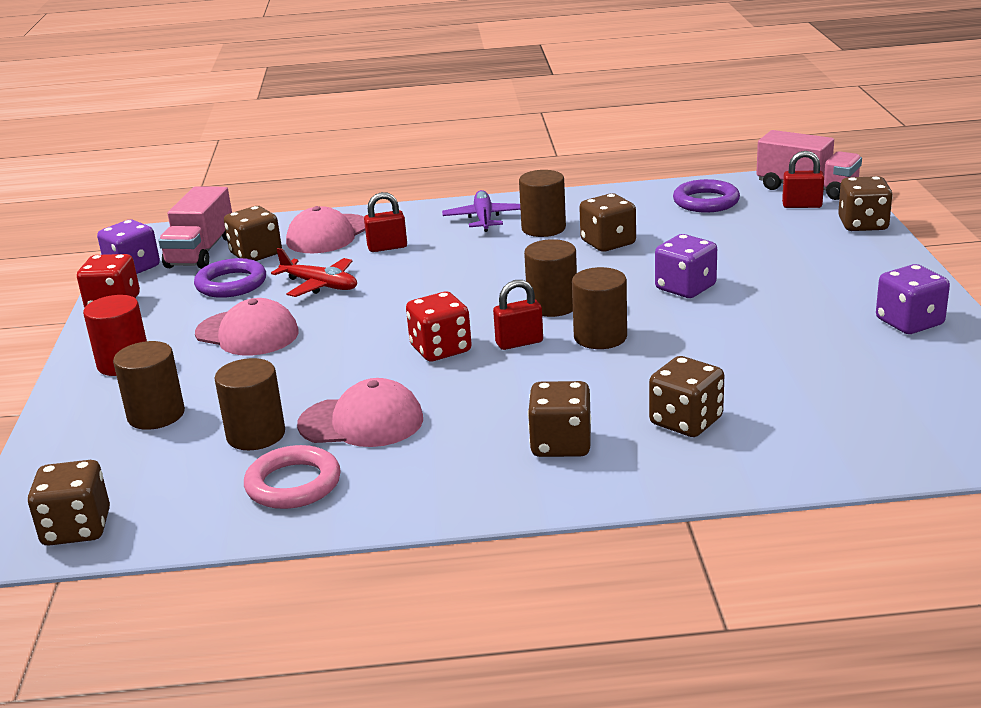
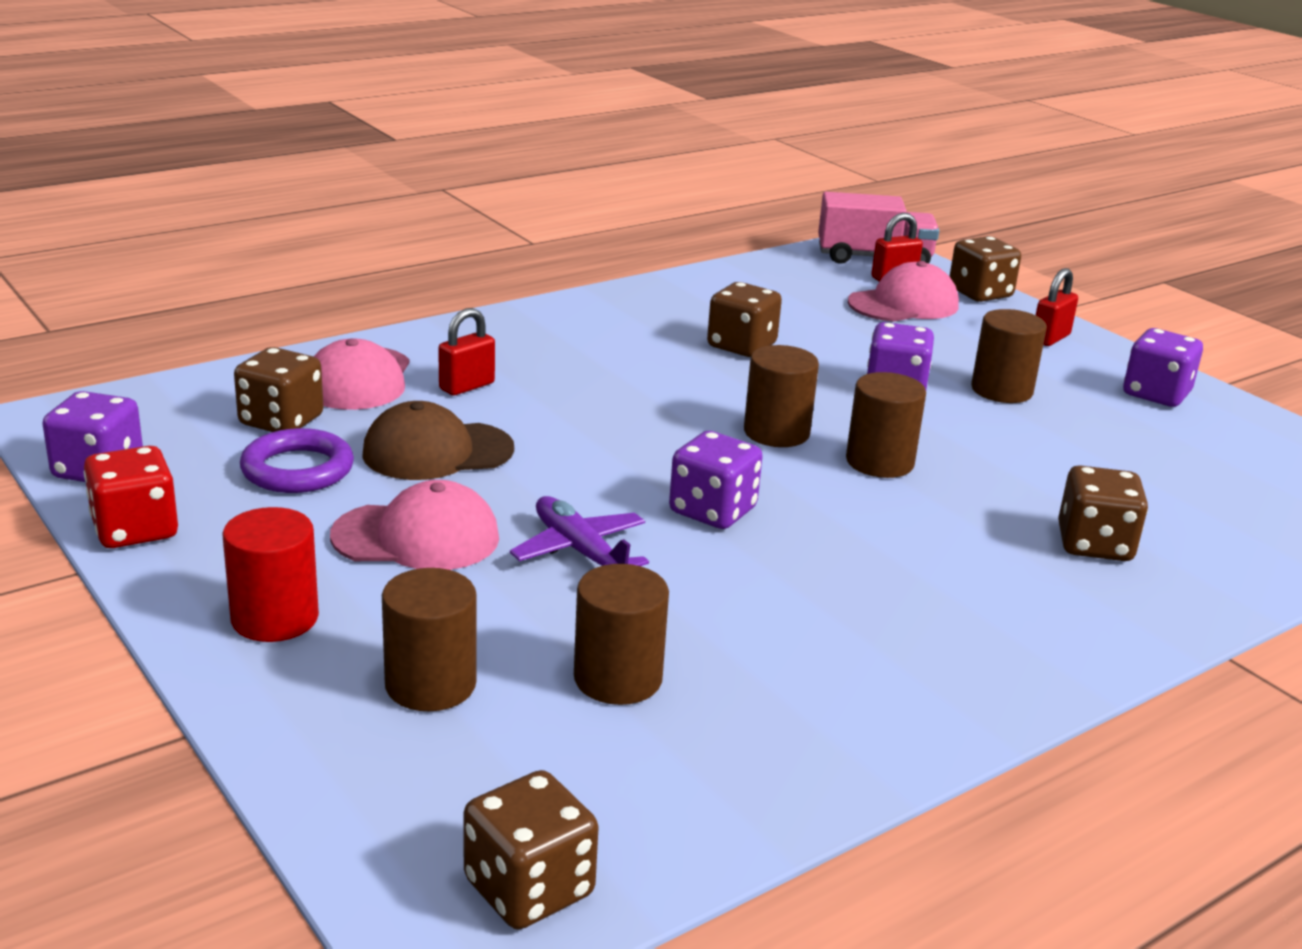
camera: 35 degrees left, 0 degrees up
pink truck [158,186,232,269] -> none
pink ring [244,445,341,509] -> none
red plane [271,248,357,297] -> brown cap [362,401,514,480]
pink cap [297,378,423,447] -> pink cap moved to [848,261,959,322]
red dice [406,292,472,361] -> purple dice [669,431,763,529]
purple plane [442,190,521,232] -> purple plane moved to [510,496,649,566]
red padlock [493,280,543,350] -> red padlock moved to [1036,268,1078,346]
brown cylinder [519,170,566,237] -> brown cylinder moved to [971,309,1047,403]
brown dice [528,381,591,457] -> none
purple ring [673,179,740,213] -> none

